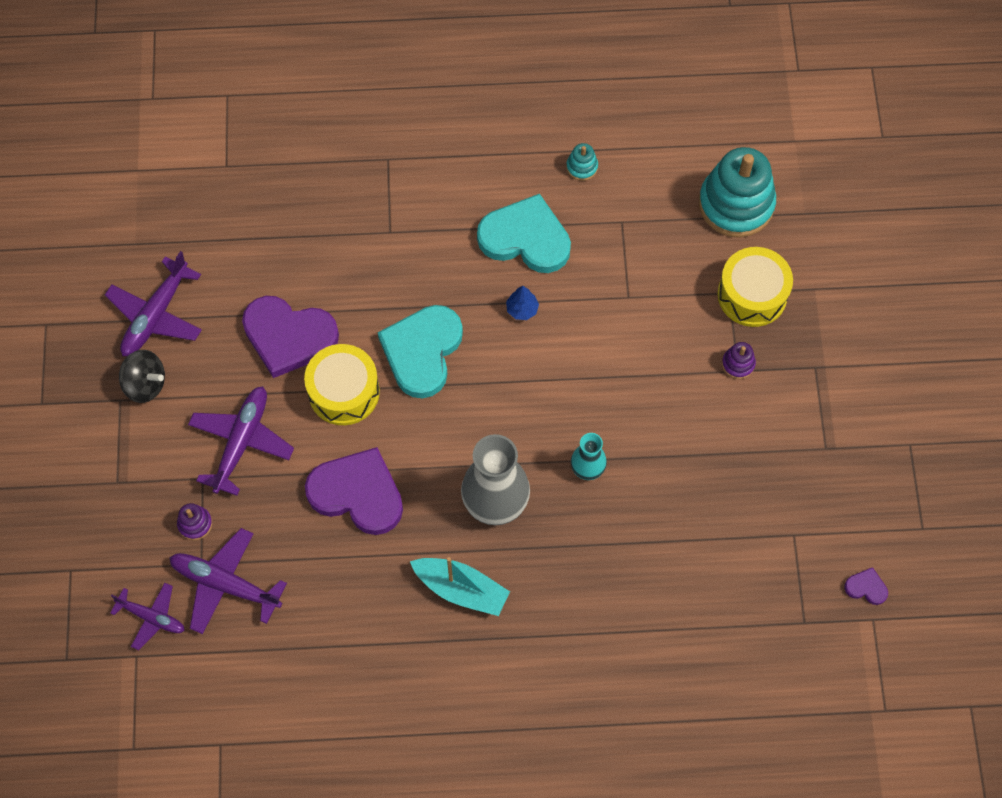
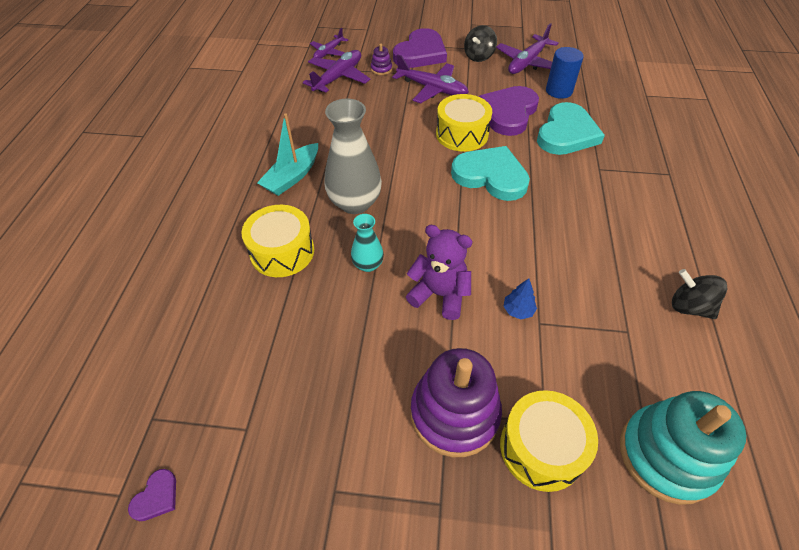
camera: 100 degrees right, 15 degrees down
purple plane [105,251,202,356] -> purple plane turned 90 degrees counterclockwise [496,23,559,74]
purple heart [305,447,403,535] -> purple heart moved to [393,28,447,68]
turquoise heart [477,194,571,273] -> turquoise heart moved to [537,102,605,155]
blue tree [506,286,539,320] -> blue tree moved to [503,278,537,319]
turquoise stacking toy [566,143,598,181] -> black spinning top [672,269,727,319]
purple stacking toy [722,342,756,379] -> purple stacking toy [411,348,502,457], size x2.37
none -> yellow drum [242,205,314,277]
none -> purple teddy bear [406,225,473,320]
none -> blue cylinder [546,47,584,99]

